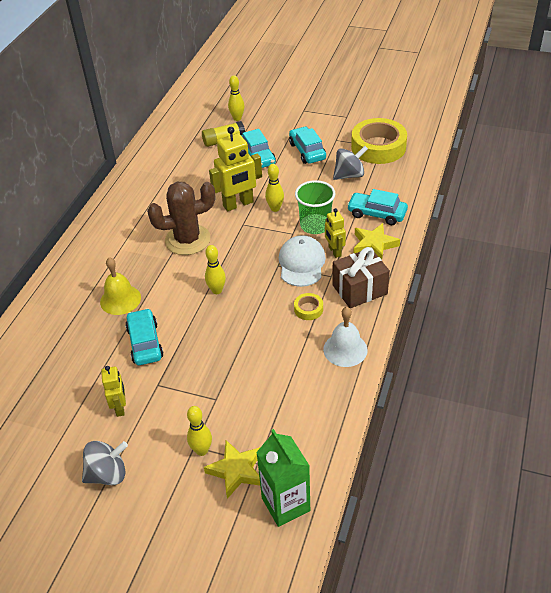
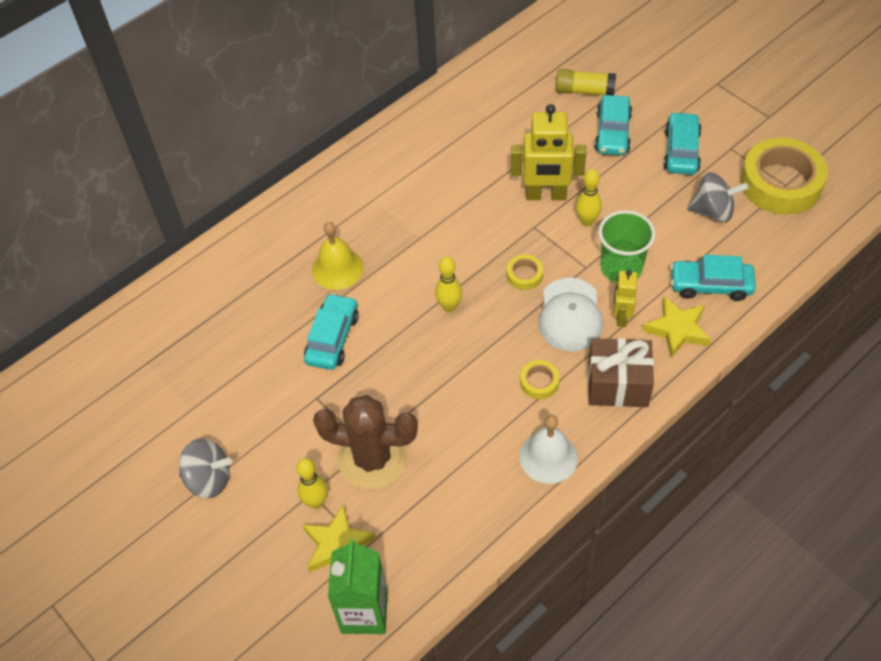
camera: 30 degrees right, 10 degrees up
yellow robot [101,366,126,417] -> none
brown cactus [147,182,215,255] -> brown cactus moved to [313,395,418,489]
yellow bowling pin [228,75,245,121] -> none
white cap [279,235,326,287] -> white cap turned 150 degrees clockwise [538,278,603,351]
turquoise car [347,189,408,225] -> turquoise car turned 45 degrees counterclockwise [670,255,756,301]
none -> yellow tape [507,254,543,290]

